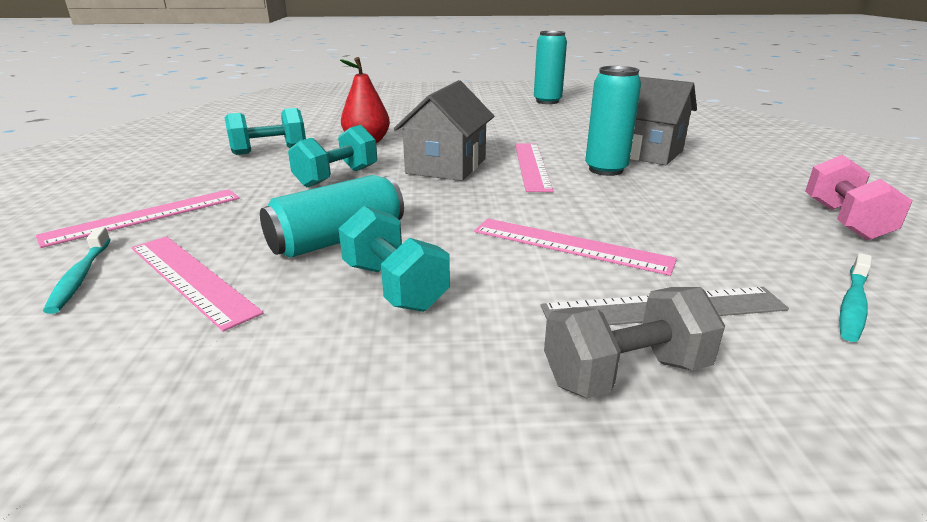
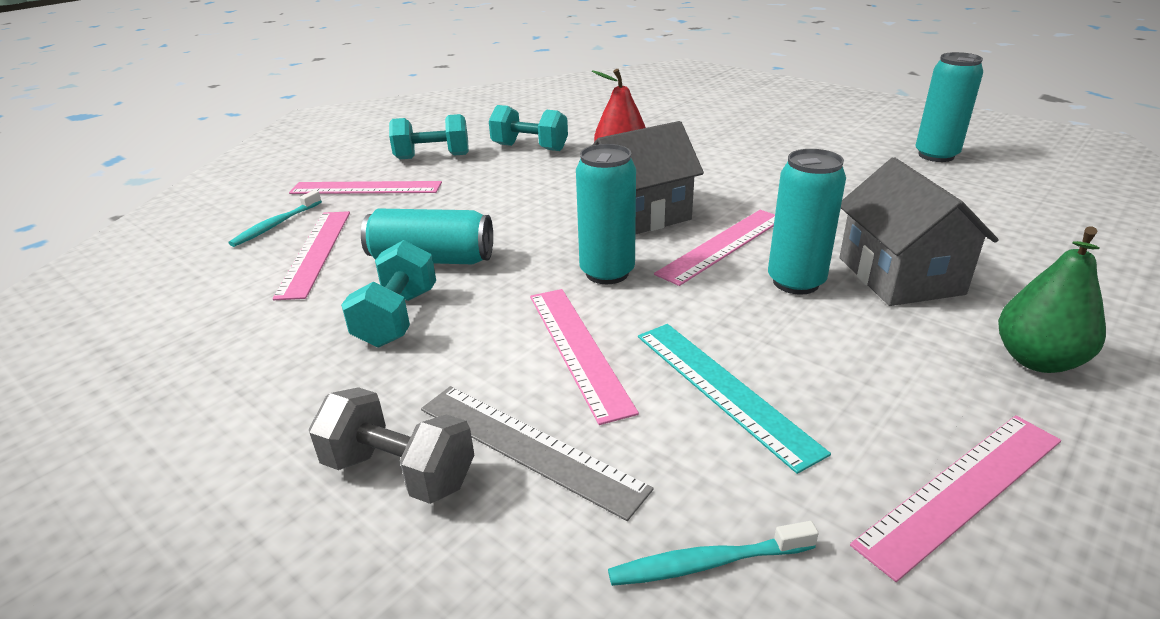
camera: 45 degrees right, 5 degrees up
turquoise dumbbell [288,125,377,187] -> turquoise dumbbell moved to [389,114,469,159]
pink dumbbell [805,155,913,241] -> pink ruler [850,415,1061,582]
none -> turquoise can [576,144,636,284]
none -> turquoise ruler [638,324,831,474]
none -> green pear [998,227,1106,373]

